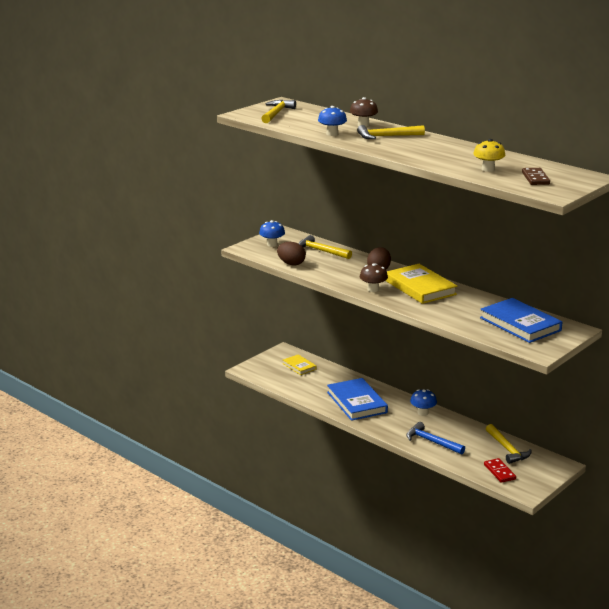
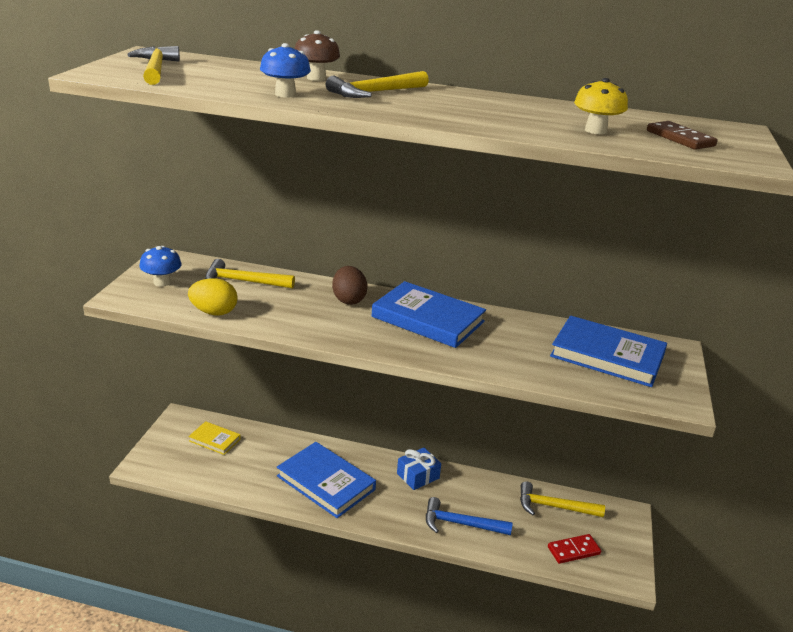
camera: 30 degrees left, 5 degrees up
brown egg [277,242,306,266] -> yellow egg [188,278,238,316]
brown mushroom [360,263,388,292] -> none
yellow book [385,264,457,304] -> blue book [372,281,486,348]
blue mushroom [410,389,437,416] -> blue gift [397,448,441,490]
red domino [484,458,516,483] -> red domino turned 60 degrees counterclockwise [548,534,601,564]
yellow hammer [486,424,532,464] -> yellow hammer turned 150 degrees clockwise [520,481,605,517]

